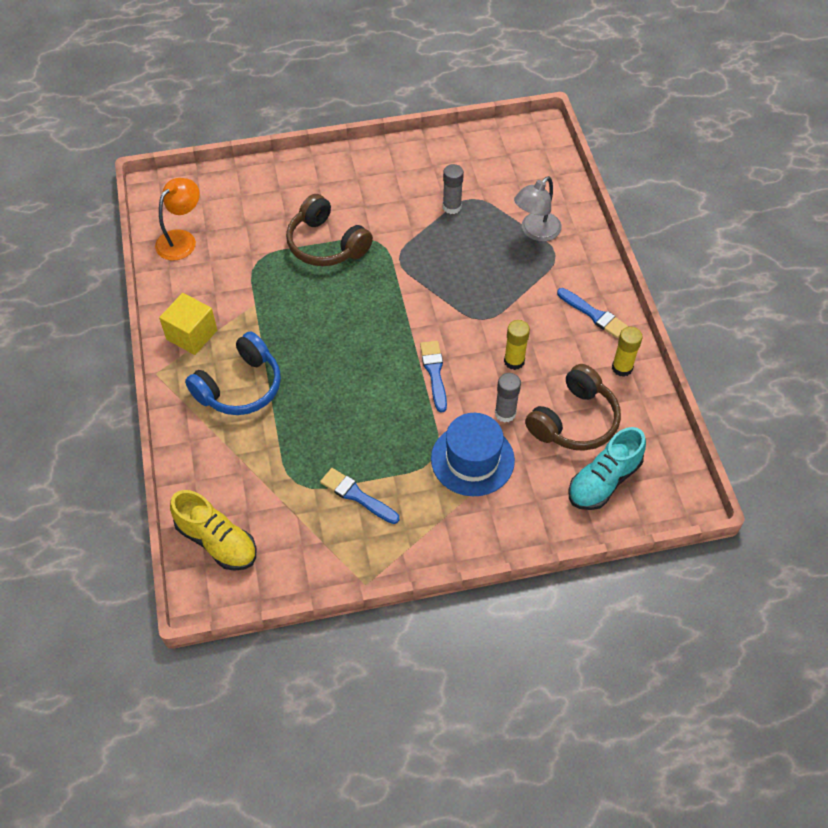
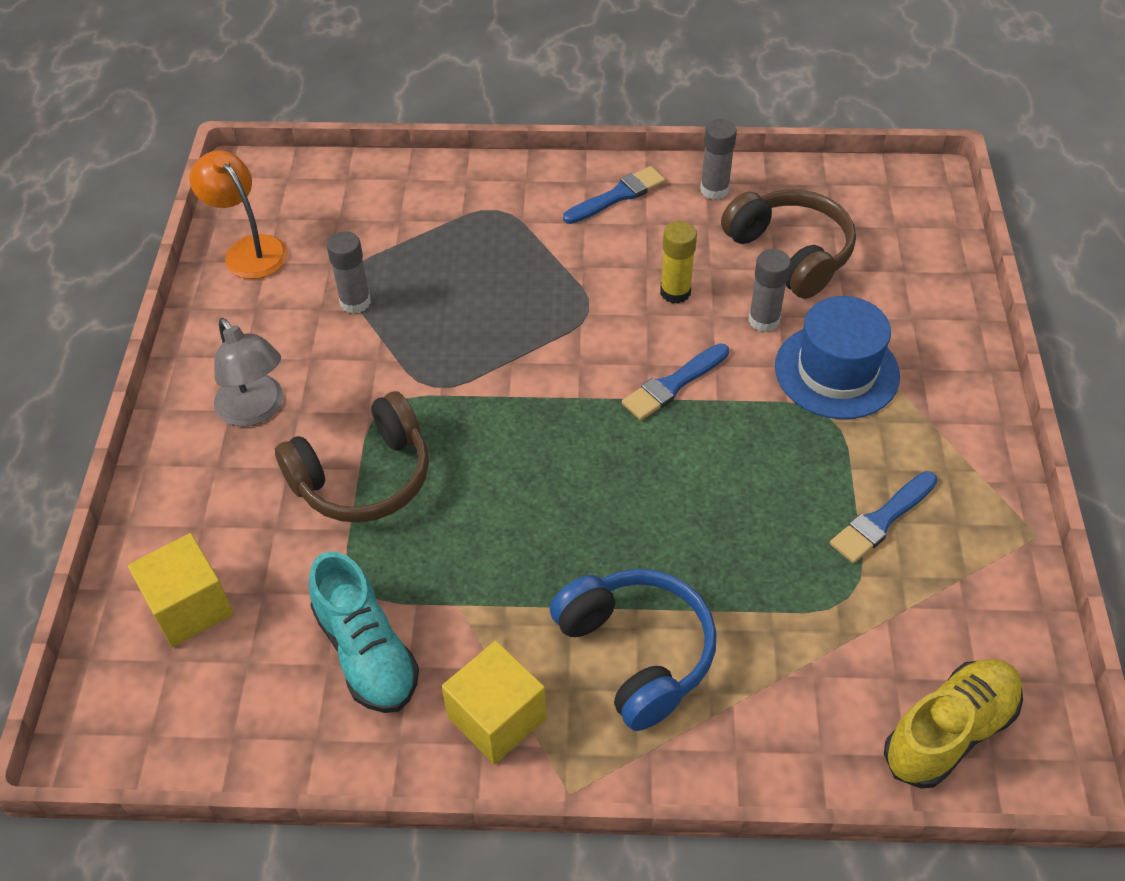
camera: 75 degrees left, 5 degrees down
orange lamp [155,178,200,261] -> orange lamp moved to [190,150,288,279]
blue brush [420,341,447,412] -> blue brush turned 45 degrees counterclockwise [622,343,729,420]
grey lamp [514,176,562,242] -> grey lamp moved to [214,318,283,426]
turquoise shoe [568,427,646,510] -> turquoise shoe moved to [308,551,419,713]
yellow glue stick [612,327,643,377] -> grey glue stick [700,119,737,200]
none -> yellow cube [128,533,234,647]

